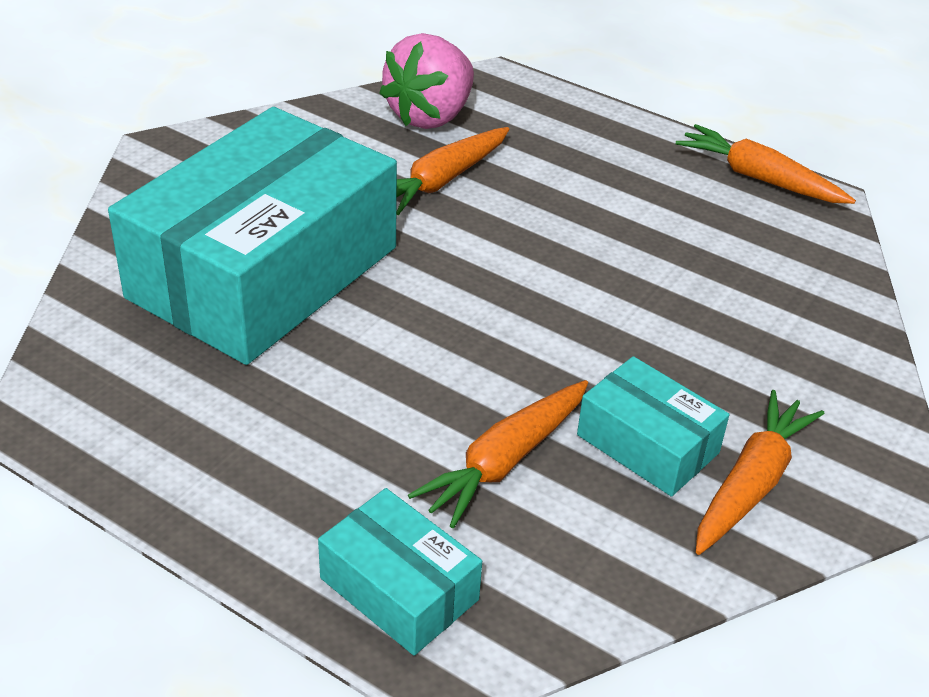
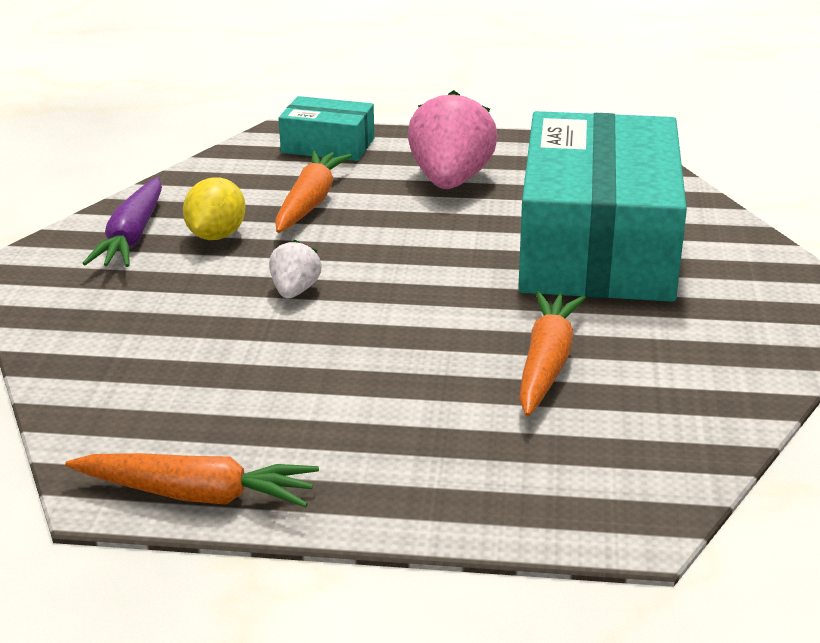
camera: 155 degrees right, 10 degrees down
pink strawberry [379,33,474,129] -> pink strawberry moved to [408,90,498,189]
turquoise box [577,356,729,497] -> yellow lemon [183,177,246,240]
orange carrot [696,390,824,555] -> purple carrot [82,177,162,267]
none -> white strawberry [269,240,322,298]

